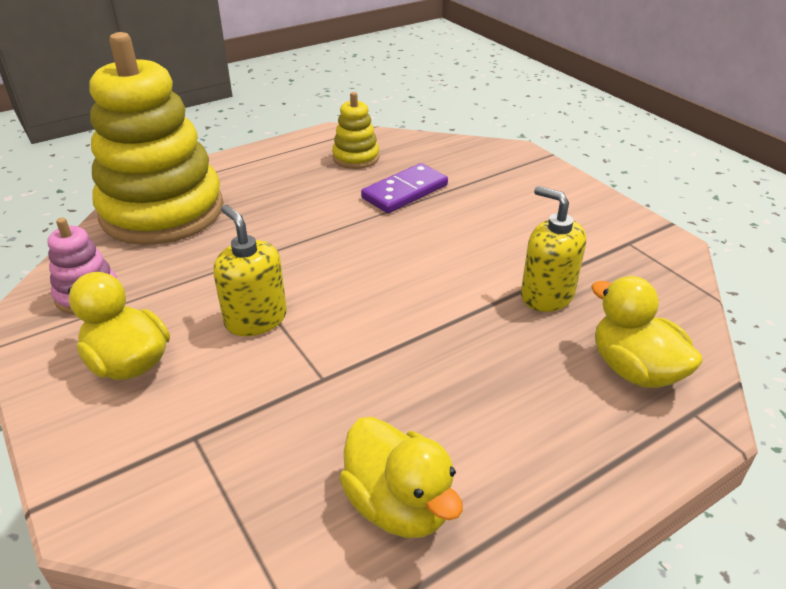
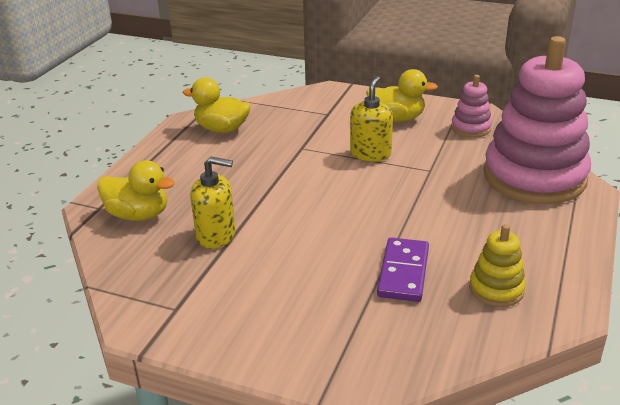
camera: 145 degrees right, 5 degrees down
yellow stacking toy [89,32,224,245] -> pink stacking toy [483,36,591,204]
yellow soap dispenser [213,205,287,336] -> yellow soap dispenser turned 90 degrees counterclockwise [350,76,393,162]

